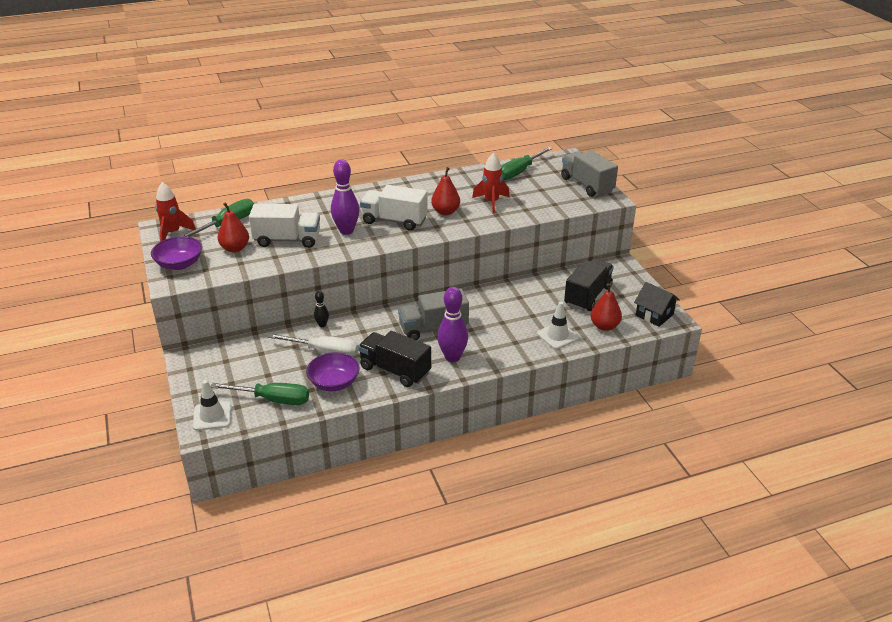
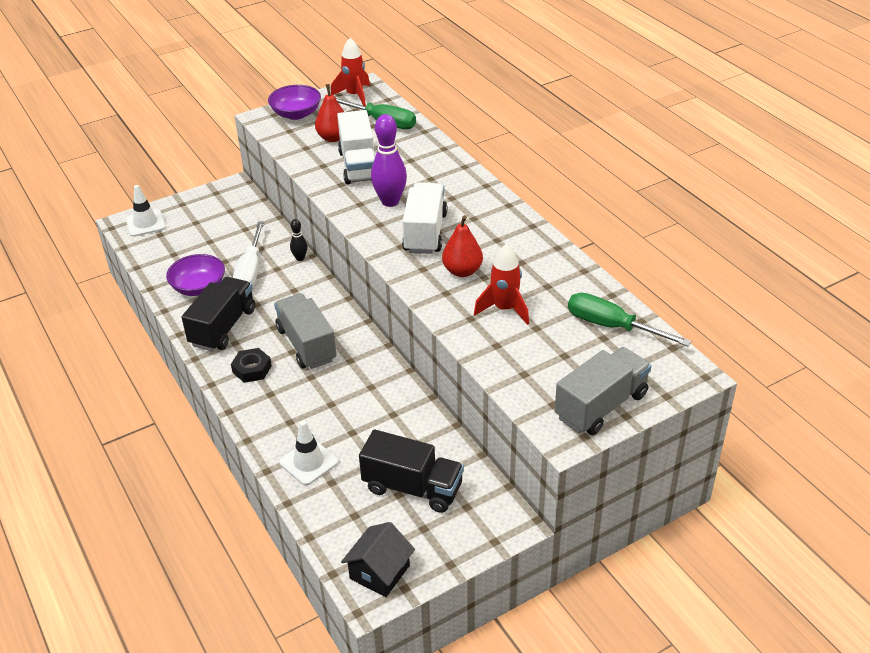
camera: 80 degrees right, 5 degrees up
green screwdriver [211,383,309,405] -> none
purple bowling pin [437,287,468,362] -> black nut [231,348,272,383]
red pear [591,283,622,331] -> none

